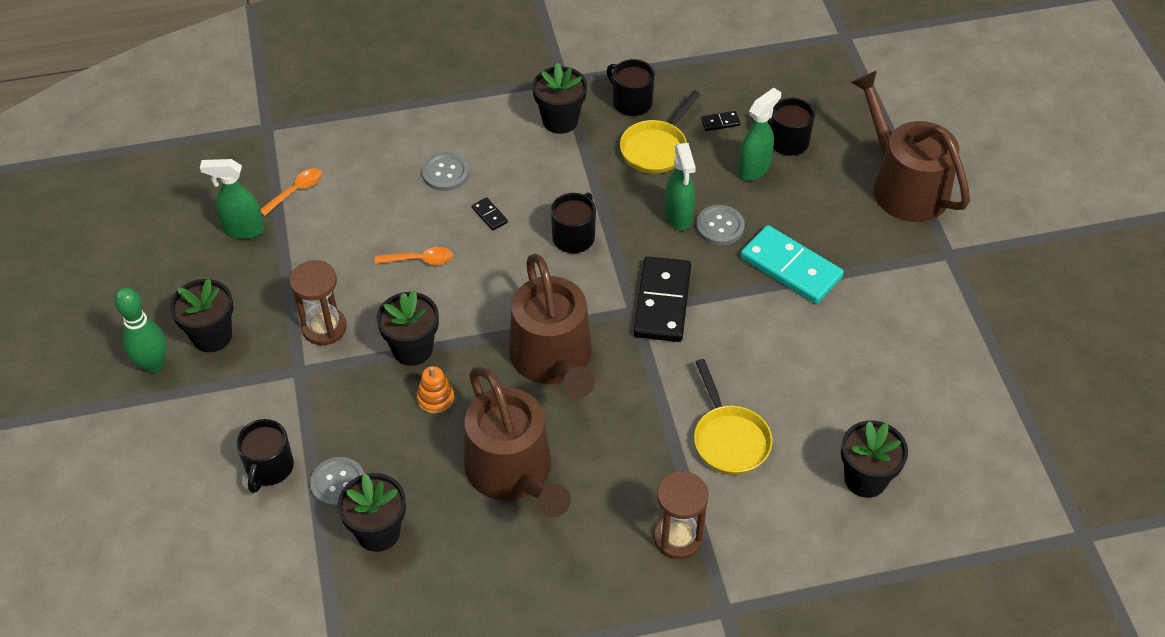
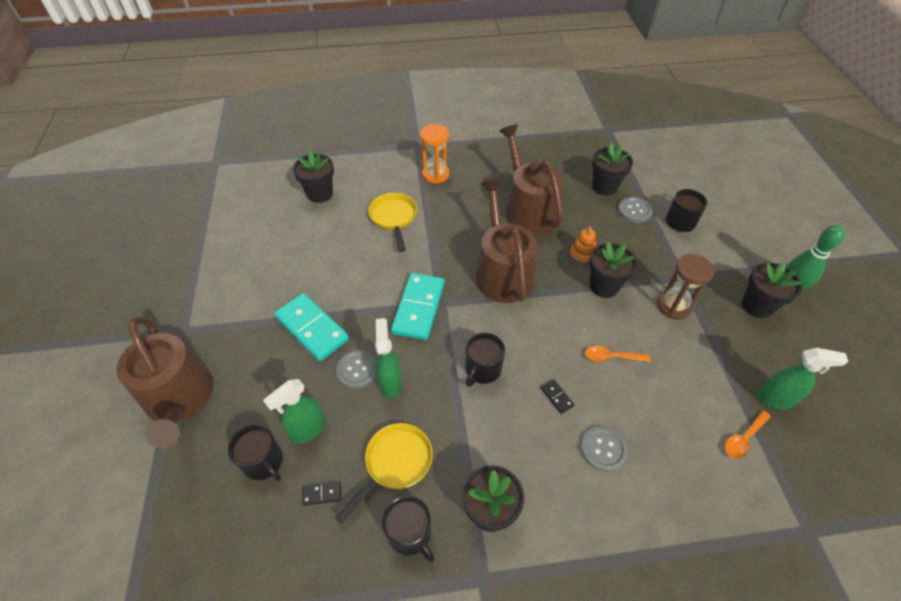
camera: 175 degrees left, 0 degrees up
black domino [634,256,691,342] -> turquoise domino [391,273,444,340]
brown hourglass [654,471,709,559] -> orange hourglass [420,124,449,184]

